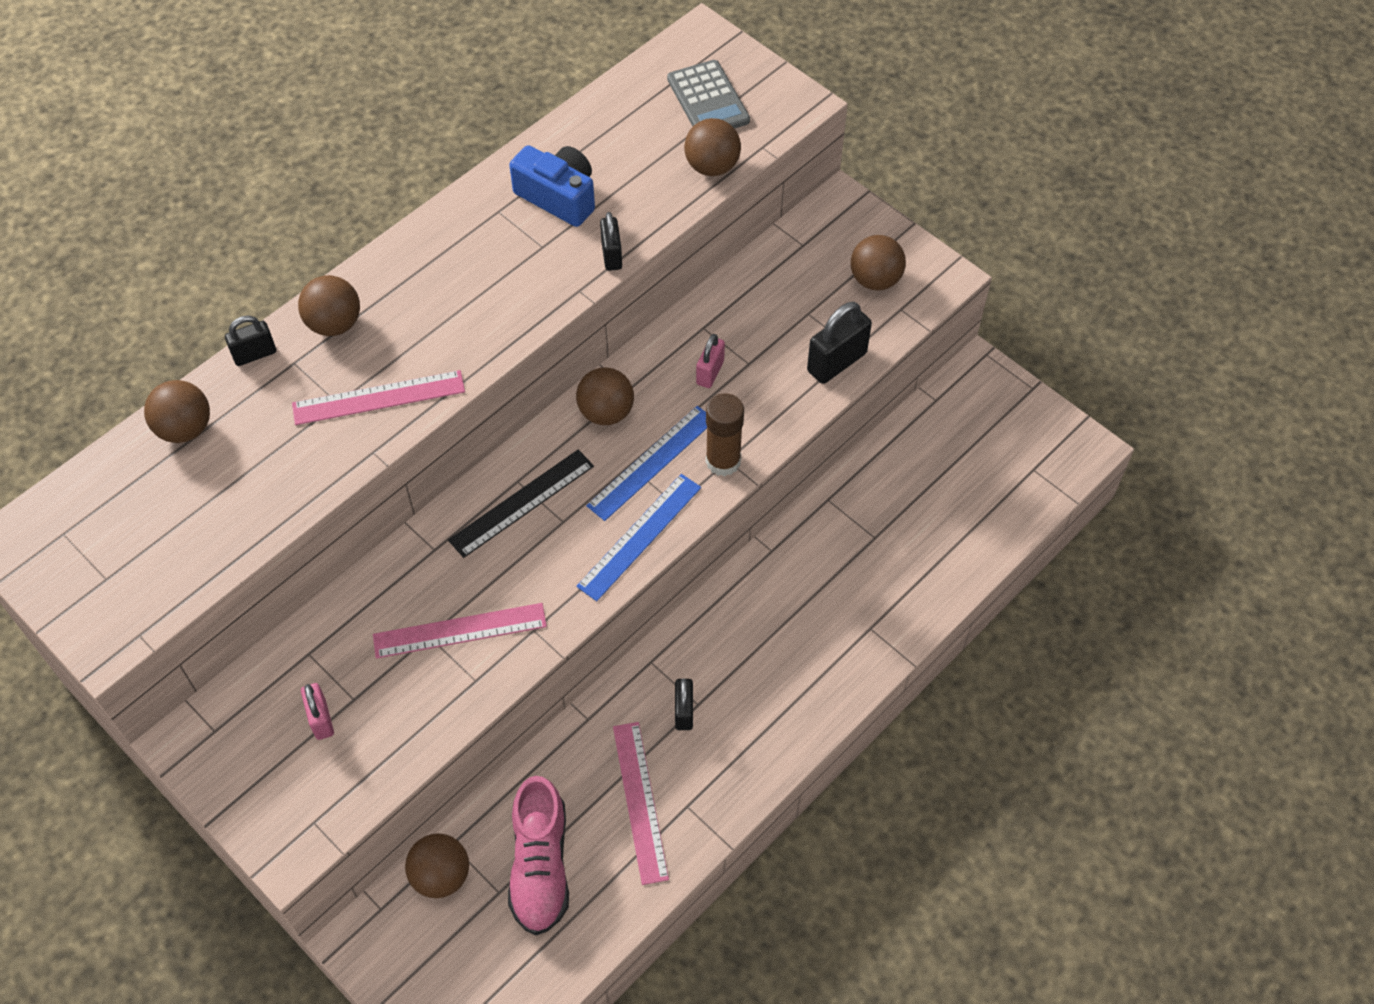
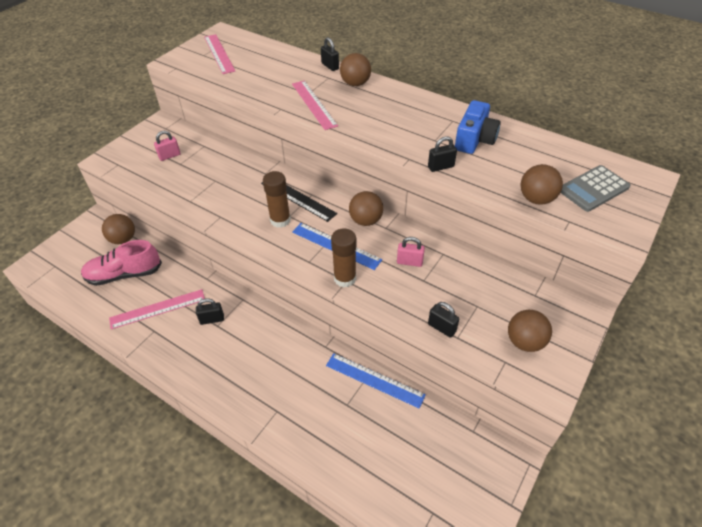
camera: 80 degrees right, 10 degrees down
brown ball [144,380,210,443] -> none
pink ruler [373,603,547,659] -> pink ruler moved to [204,34,235,74]
blue ruler [576,474,701,601] -> blue ruler moved to [326,353,426,408]
black padlock [807,302,872,384] -> black padlock [428,302,459,338], size x0.62
none -> brown glue stick [263,171,291,228]

